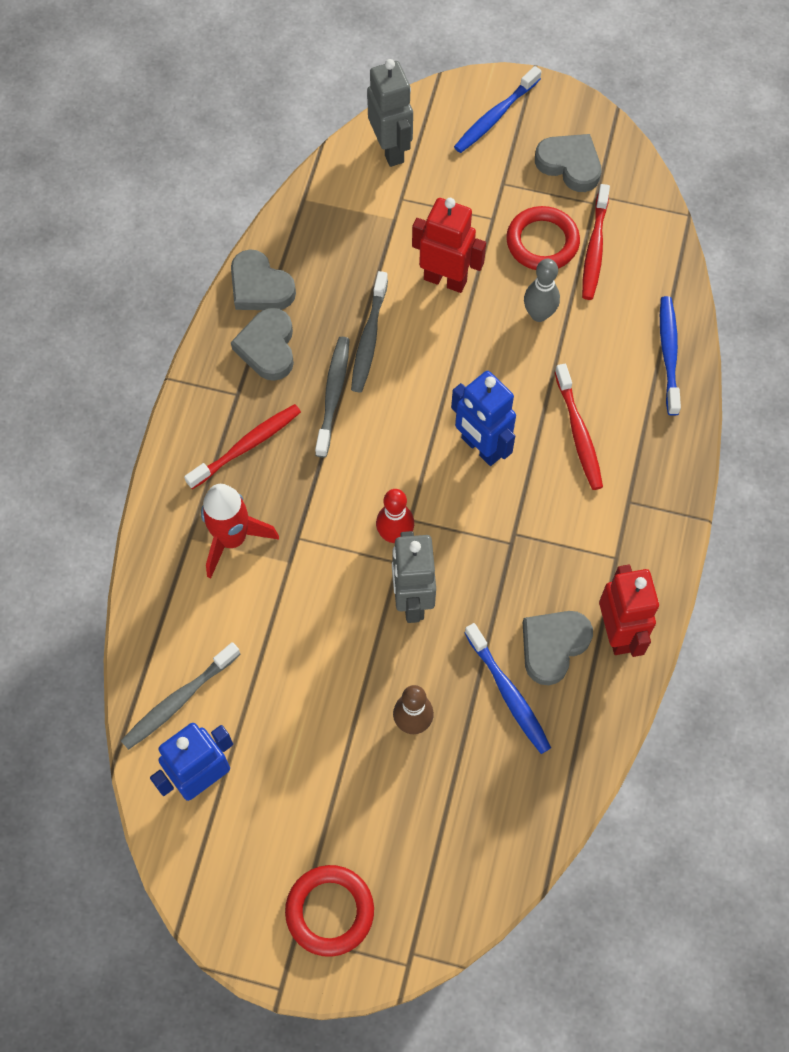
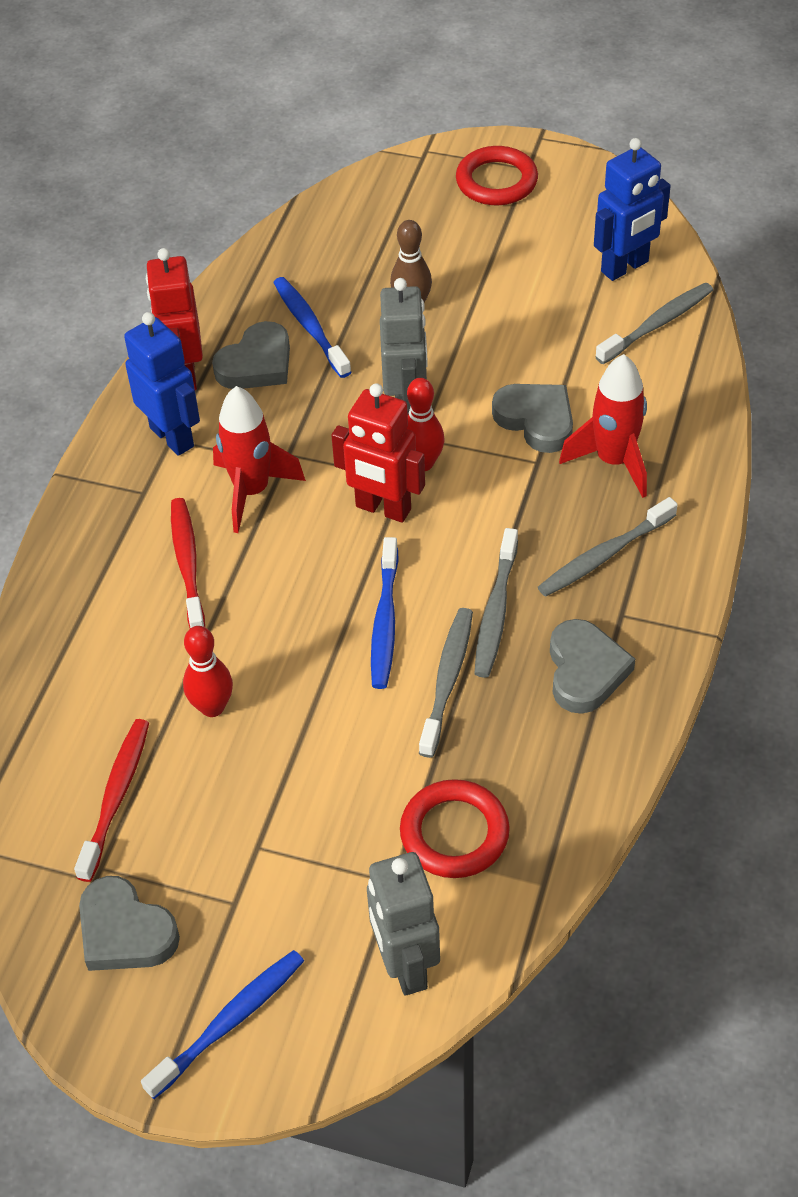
camera: 175 degrees left, 15 degrees down
red toothbrush [184,404,301,489] -> grey toothbrush [538,497,678,597]
grey heart [231,249,296,310] -> grey heart moved to [492,384,573,453]
red robot [412,198,486,293] -> red robot moved to [331,383,425,523]
blue robot [451,371,516,466] -> blue robot moved to [124,312,200,456]
red ring [506,206,580,270] -> red ring moved to [400,779,510,878]
grey bowling pin [524,259,560,322] -> red bowling pin [183,626,233,717]
blue toothbrush [660,296,681,416] -> blue toothbrush moved to [371,537,399,689]
none -> red rocket [213,386,306,533]

